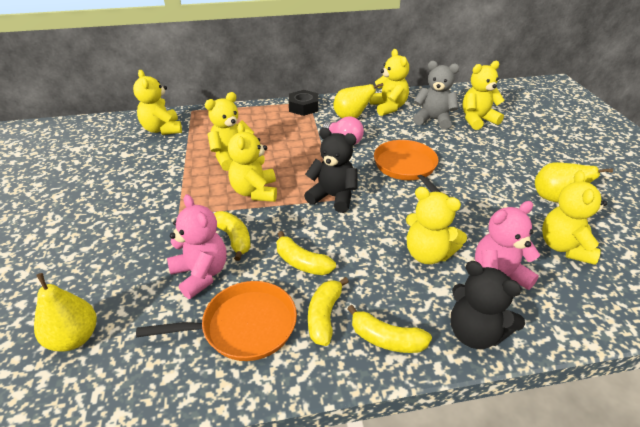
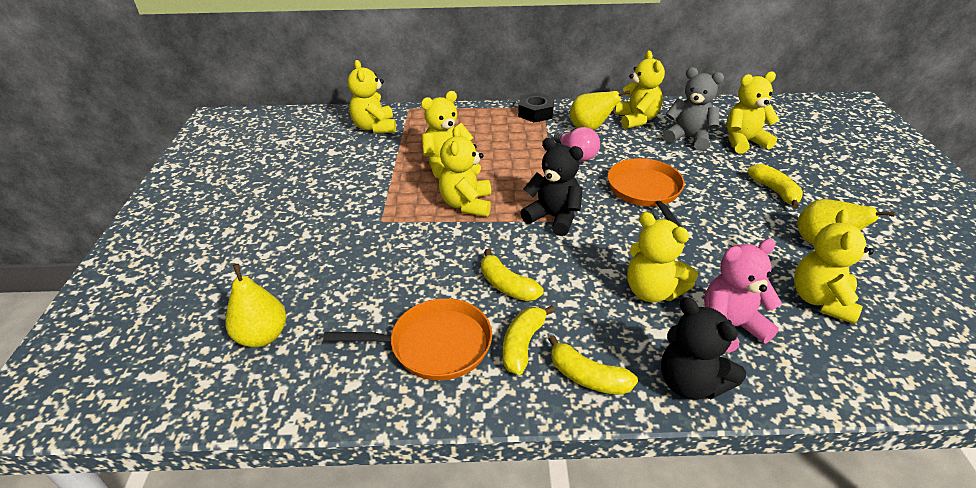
camera: 10 degrees right, 0 degrees up
pink teddy bear [167,194,226,299] -> none
yellow banana [214,211,251,261] -> yellow banana moved to [747,164,803,209]

